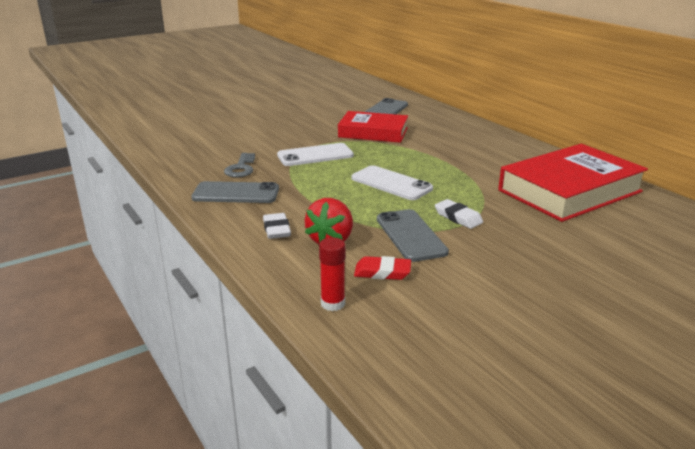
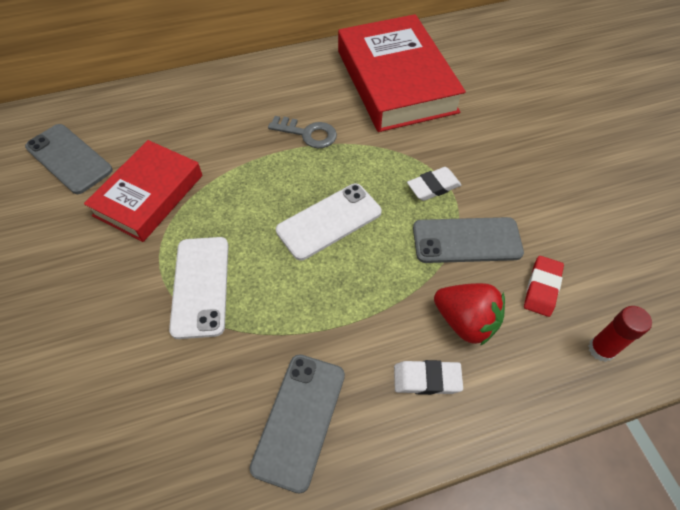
camera: 75 degrees left, 30 degrees up
grey key [224,153,255,177] -> grey key moved to [268,116,337,148]

